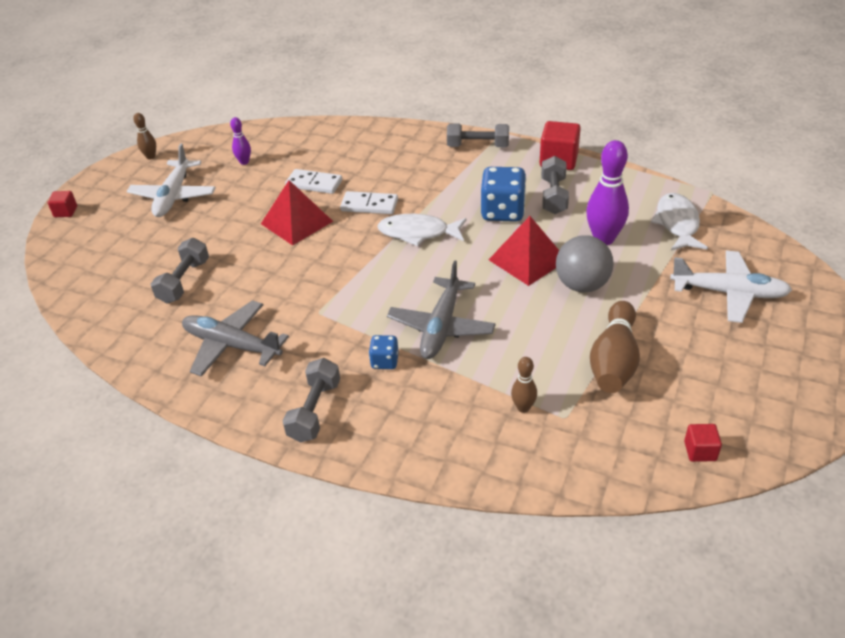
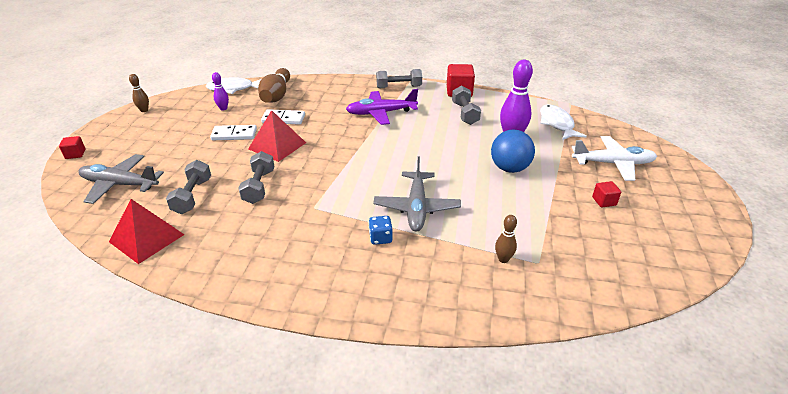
camera: 15 degrees left, 5 degrees down
white plane [127,143,216,217] -> none
grey plane [182,300,289,377] -> grey plane moved to [78,154,164,204]
grey dumbbell [283,358,340,442] -> grey dumbbell moved to [238,151,275,204]
white domino [340,191,398,214] -> white domino moved to [210,125,257,140]
white fish [377,214,467,246] -> white fish moved to [206,77,261,94]
blue dice [481,167,526,222] -> none
red pyramid [489,216,559,286] -> red pyramid moved to [109,199,185,264]
grey ball [556,235,614,293] -> blue ball [491,130,535,173]
brown bowling pin [590,301,640,393] -> brown bowling pin moved to [258,68,290,103]
red cube [684,424,722,462] -> red cube moved to [592,181,621,207]
none -> purple plane [346,89,418,125]

